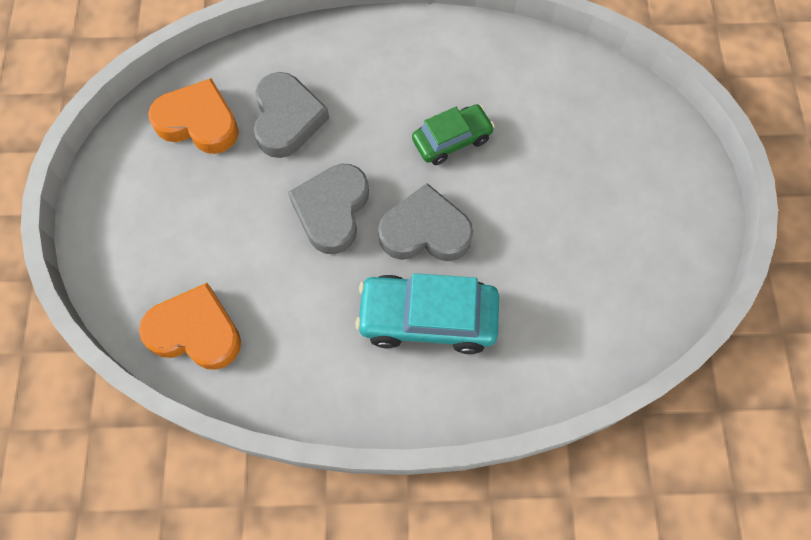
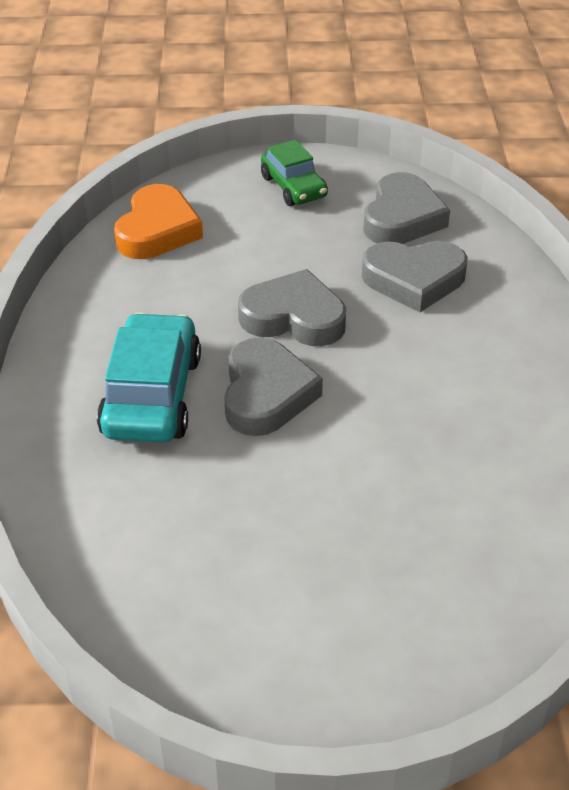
camera: 90 degrees right, 25 degrees down
orange heart [148,78,239,154] -> grey heart [363,172,450,244]
green car [412,104,495,165] -> green car moved to [261,140,328,206]

